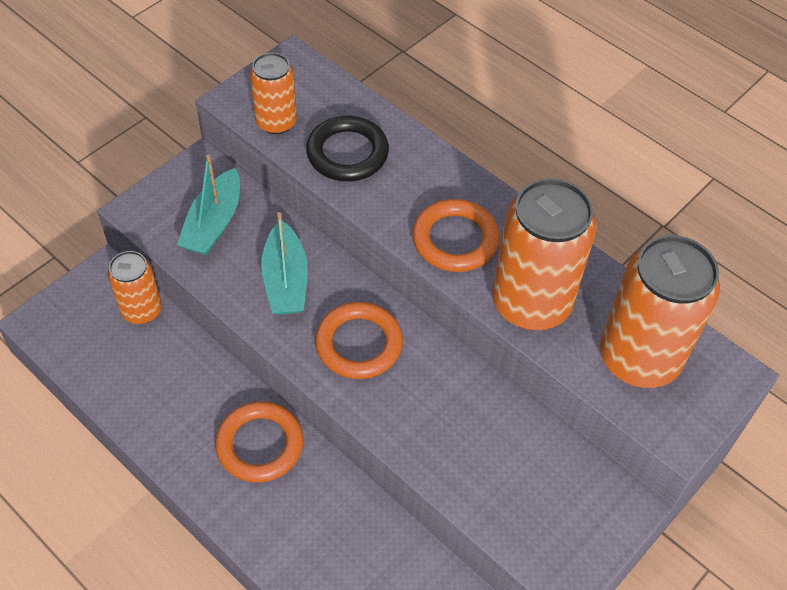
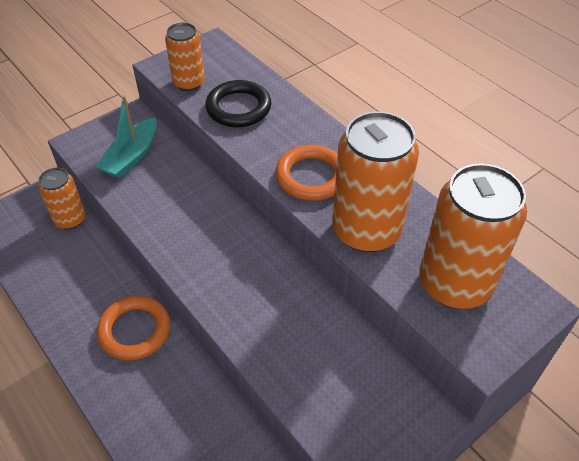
camera: 10 degrees right, 5 degrees down
turquoise boat [261,212,308,315] -> none
orange ring [315,302,403,379] -> none

